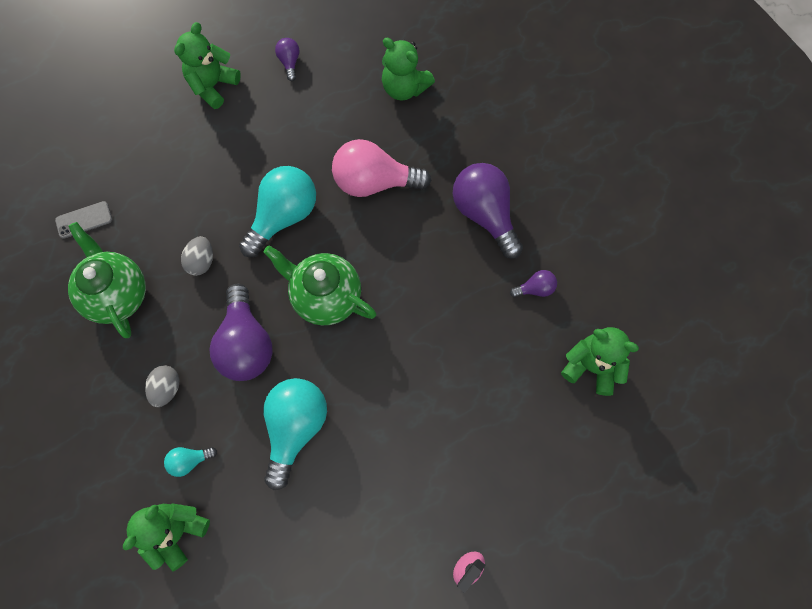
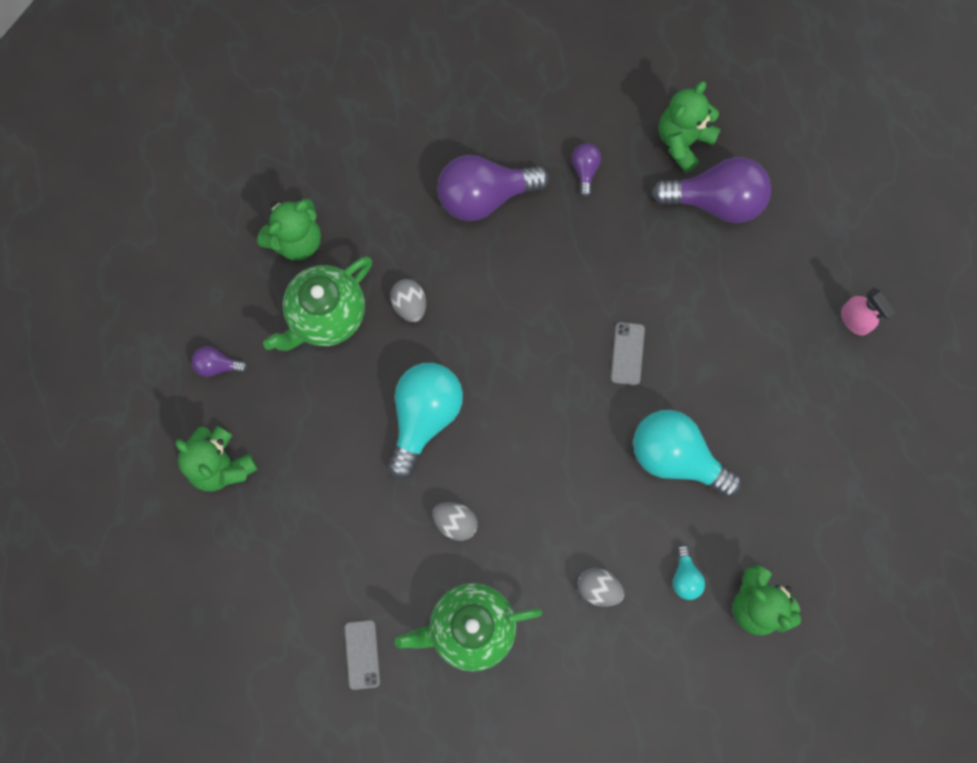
camera: 75 degrees left, 5 degrees up
purple light bulb [209,284,273,381] -> purple light bulb moved to [652,157,772,223]
turquoise light bulb [239,166,316,257] -> turquoise light bulb turned 60 degrees clockwise [389,363,463,479]
green teapot [264,246,376,325] -> green teapot moved to [263,256,372,351]
pink light bulb [332,139,431,197] -> grey egg [390,279,426,322]
none -> grey phone [611,322,645,385]

